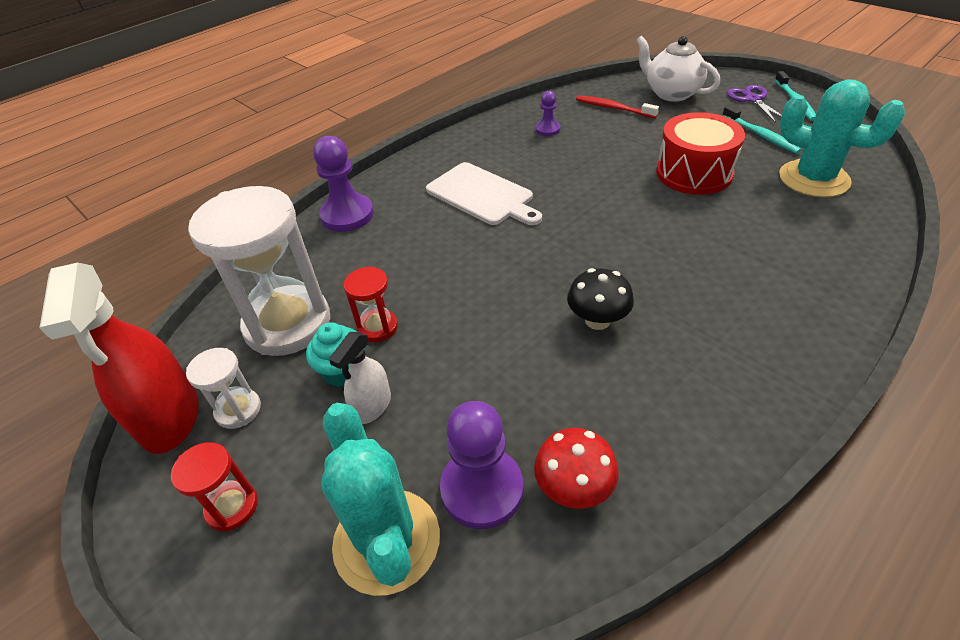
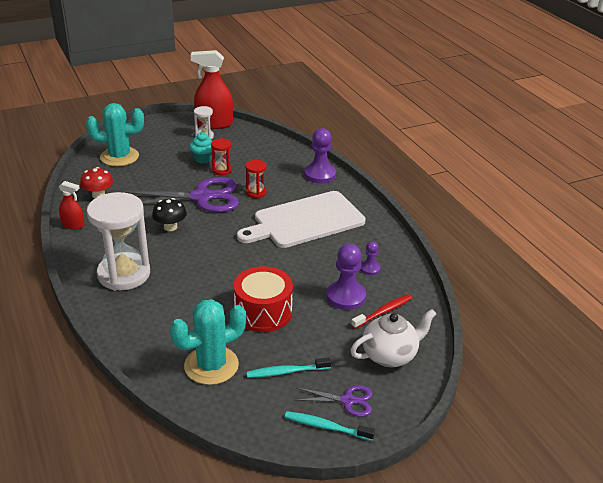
camera: 105 degrees right, 10 degrees down
red hourglass [171,442,258,532] -> red hourglass moved to [245,160,267,198]
white hourglass [188,186,330,356] -> white hourglass moved to [87,192,150,291]
white spray bottle [329,332,391,424] -> none
white cutting board [426,162,542,225] -> white cutting board [237,191,366,248], size x1.52
purple pawn [440,401,523,529] -> purple pawn moved to [327,244,366,310]
none -> red spray bottle [59,181,85,230]
none -> purple scissors [121,177,239,213]

